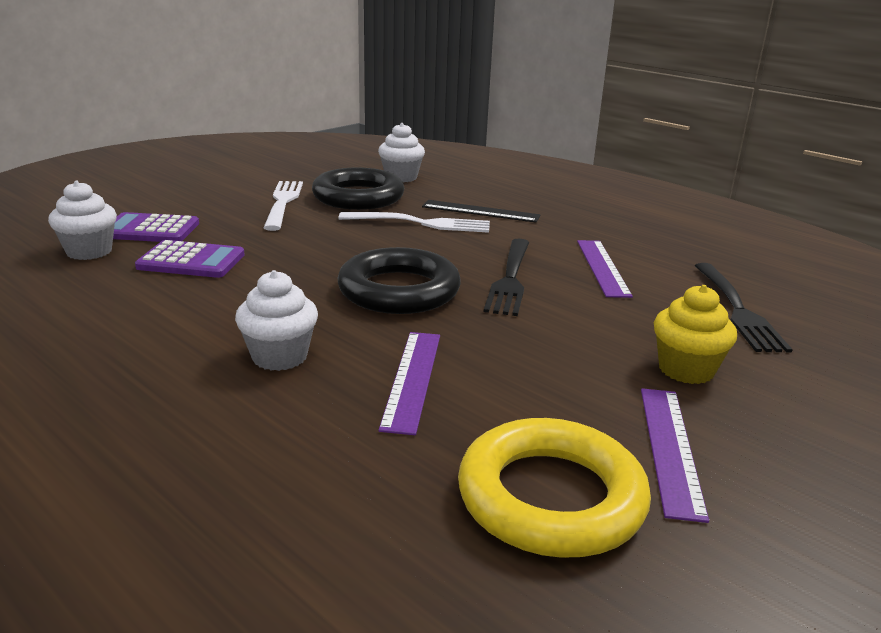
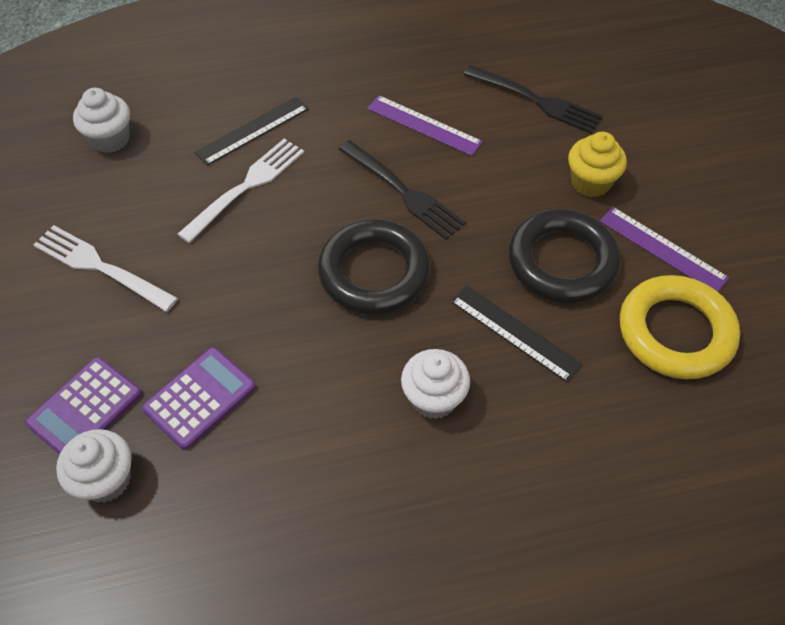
camera: 55 degrees left, 30 degrees up
black ring [312,167,404,210] -> black ring moved to [508,209,621,303]
purple ruler [378,332,440,435] -> black ruler [450,285,583,383]

